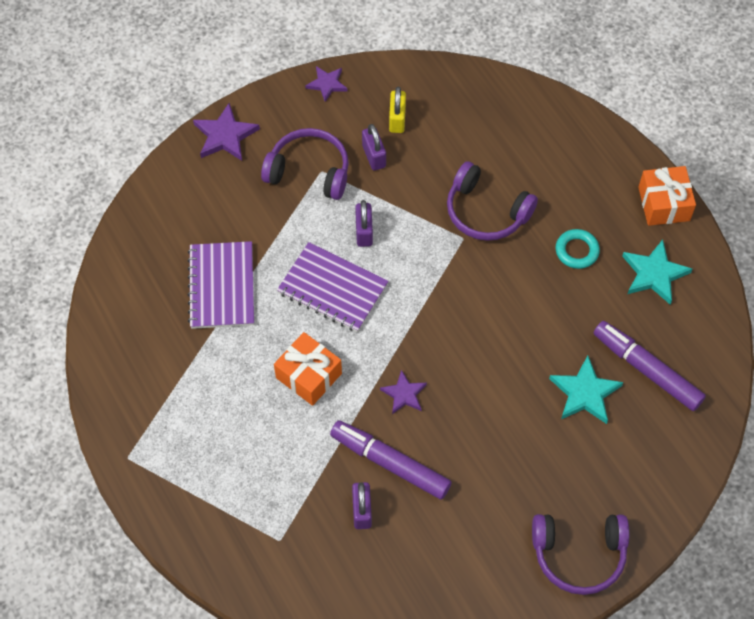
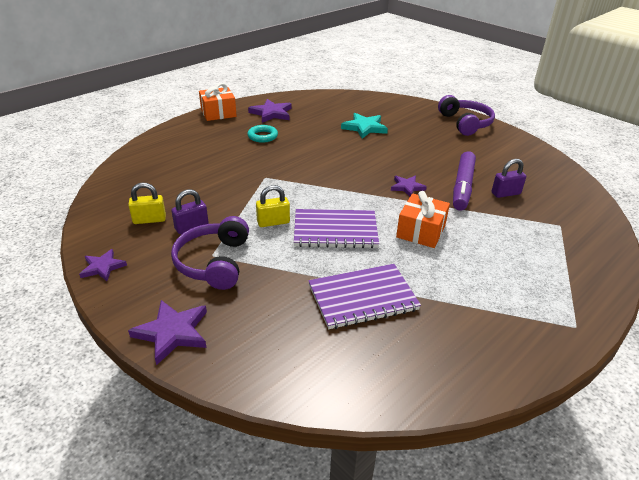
camera: 105 degrees left, 25 degrees down
purple notebook [277,242,389,332] -> purple notebook turned 75 degrees clockwise [294,209,379,248]
purple padlock [355,200,373,247] -> yellow padlock [256,185,290,227]
purple headphones [447,161,538,241] -> none
purple marker [593,321,706,411] -> none
turquoise star [622,239,693,305] -> purple star [248,99,292,123]

